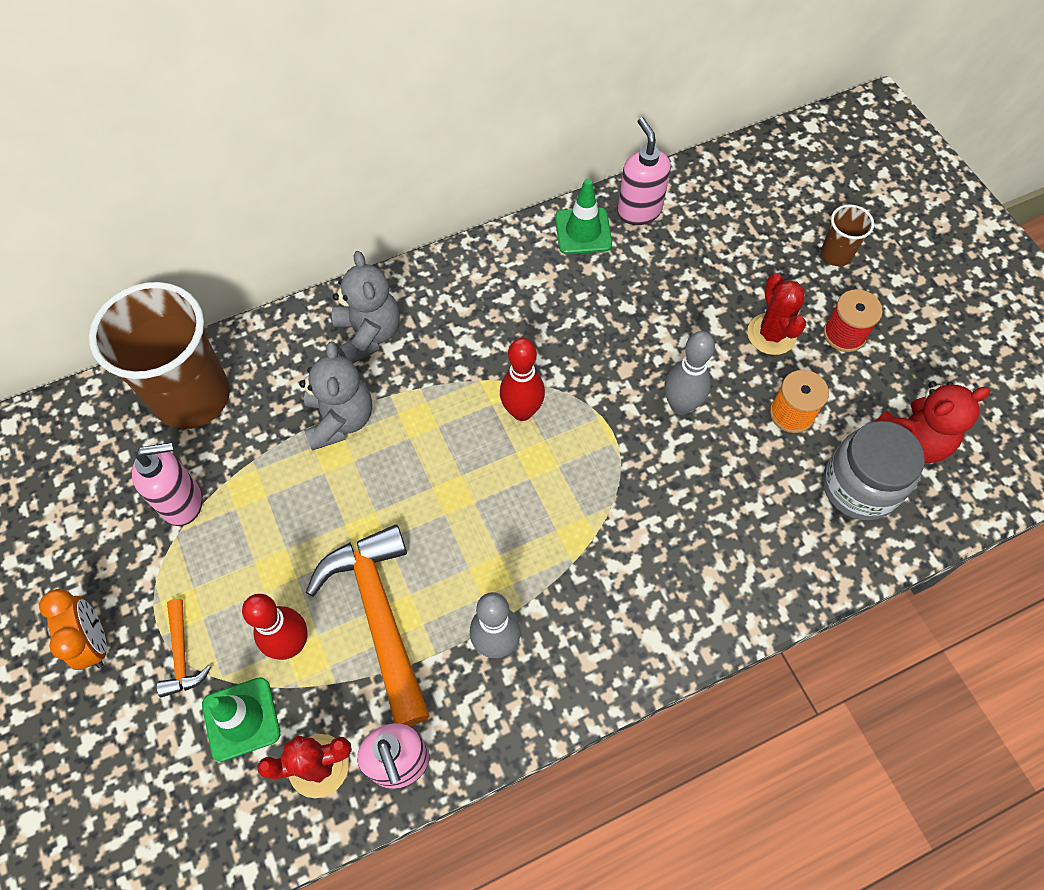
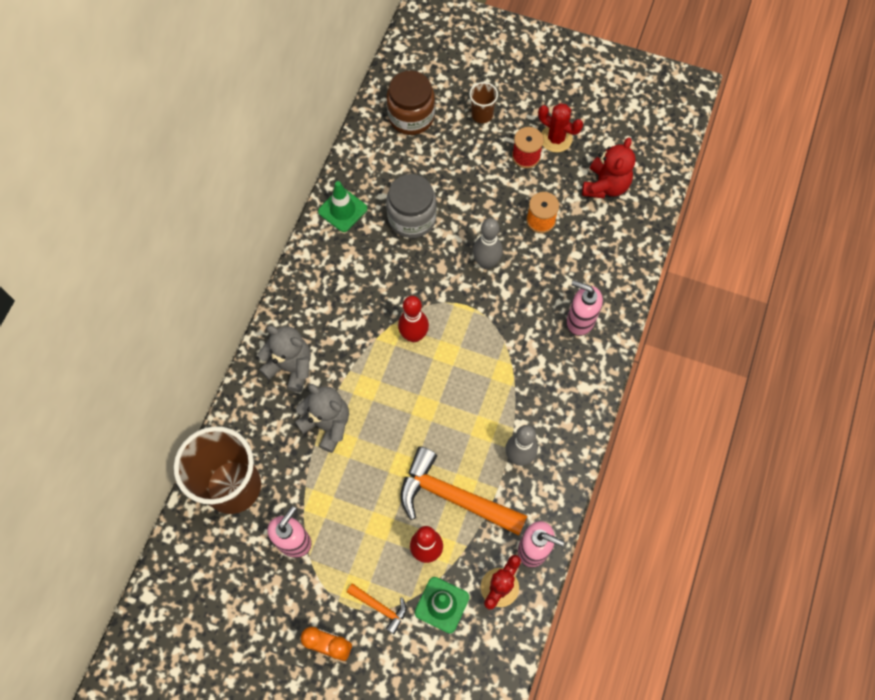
camera: 45 degrees left, 5 degrees up
pink soap dispenser [617,117,671,225] -> pink soap dispenser moved to [566,280,603,336]
red cactus [747,273,806,355] -> red cactus moved to [538,103,583,153]
grey jar [823,421,925,520] -> grey jar moved to [386,174,437,238]
none -> brown jar [387,71,435,135]

